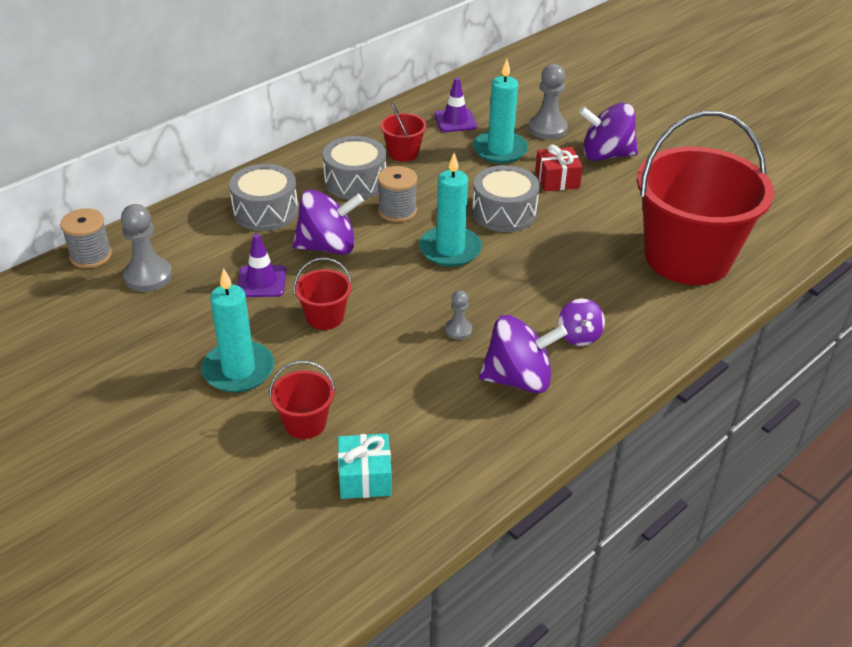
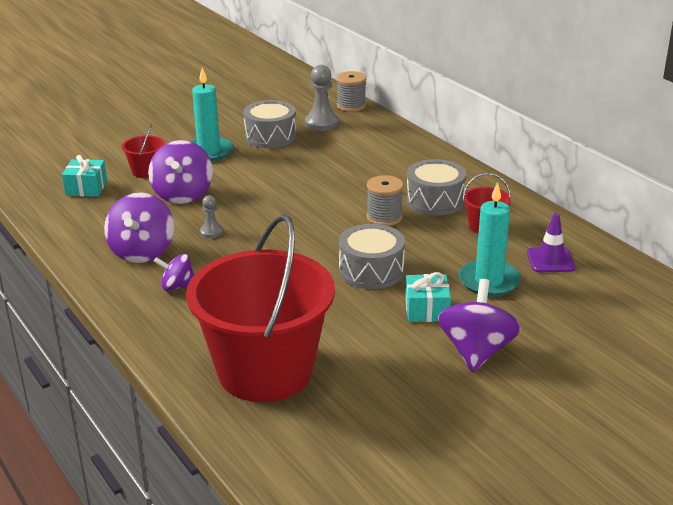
camera: 100 degrees right, 10 degrees down
grey drum [229,164,298,231] -> grey drum moved to [243,100,297,148]
purple traffic cone [238,234,286,297] -> none
purple spinning top [293,190,364,255] -> purple spinning top moved to [148,140,213,204]
red bucket [294,258,352,330] -> none
turquoise candle [419,153,482,267] -> none
grey pawn [528,64,568,140] -> none
red gift [535,144,583,191] -> turquoise gift [405,272,451,322]

